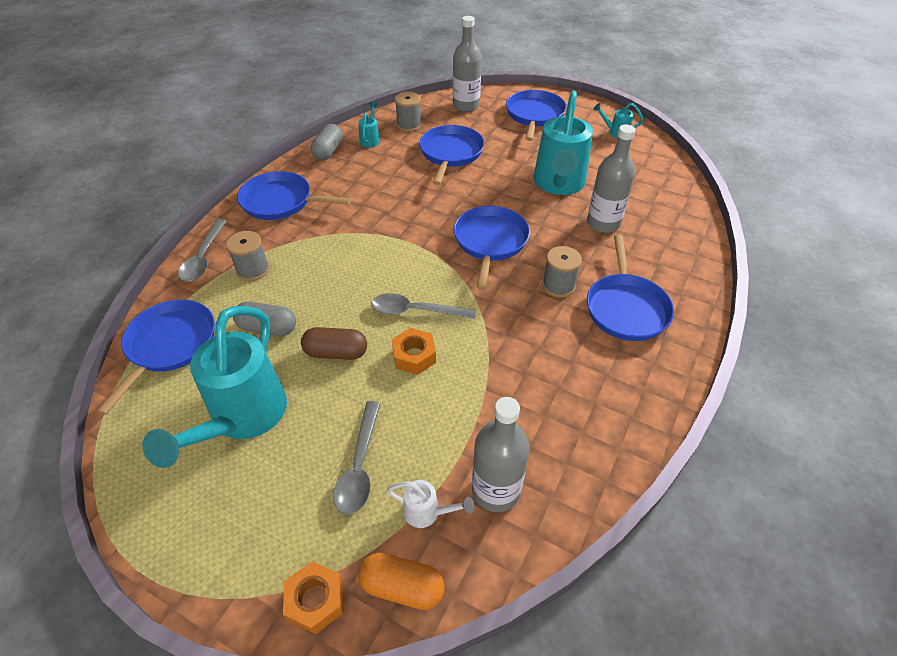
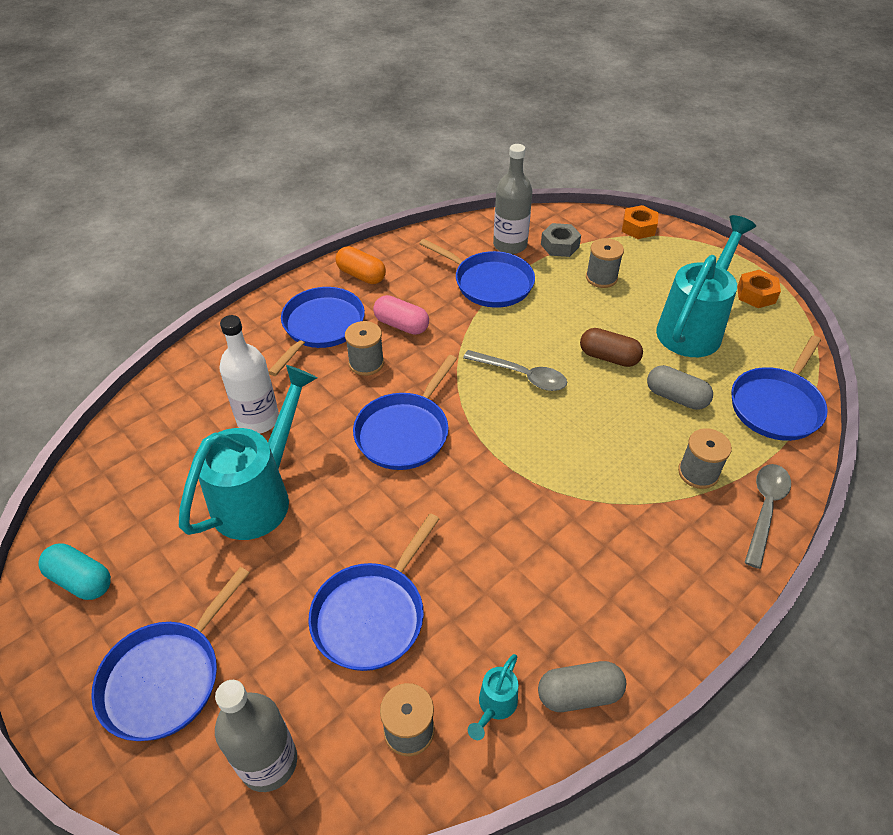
camera: 160 degrees left, 0 degrees up
blue pan [237,171,351,220] -> blue pan moved to [419,239,535,308]
grey capsule [310,124,343,160] -> grey capsule turned 45 degrees clockwise [538,661,626,712]
grey spoon [333,401,381,515] -> grey spool [586,238,624,288]
orange capsule [358,553,445,610] -> orange capsule moved to [336,246,386,284]
white watering can [387,480,474,528] -> grey nut [541,223,581,257]
orange nut [392,328,436,375] -> orange nut moved to [737,270,781,308]
grey bottle [587,124,635,233] -> white bottle [220,315,279,434]
turquoise watering can [593,103,643,138] -> turquoise capsule [38,543,111,600]
none -> pink capsule [373,295,429,335]

